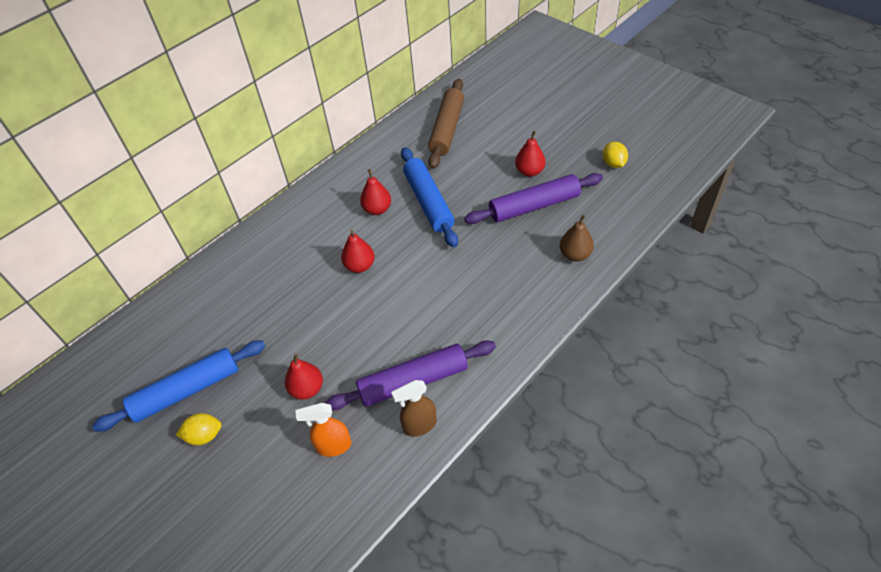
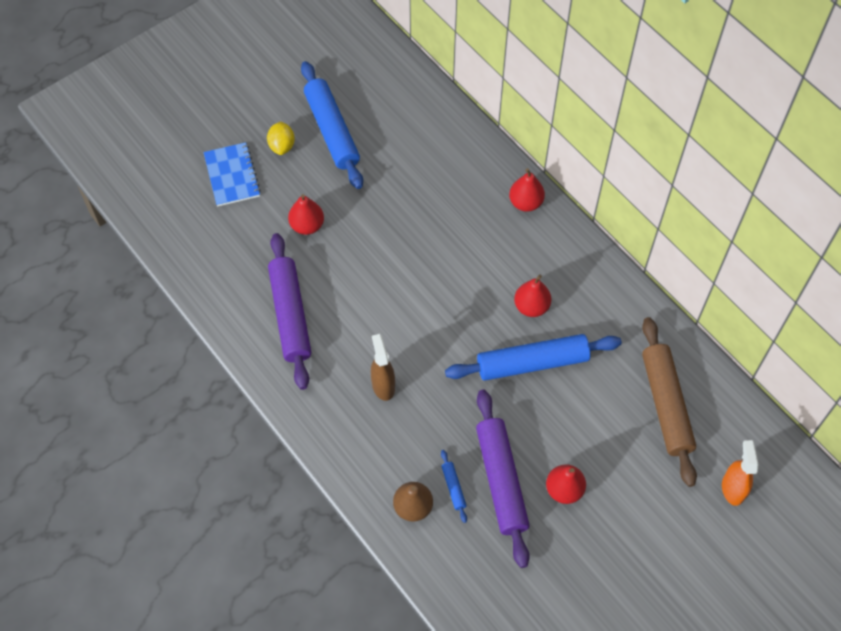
camera: 95 degrees right, 10 degrees up
orange spray bottle [295,403,351,457] -> orange spray bottle moved to [722,440,758,506]
red pear [341,230,375,273] -> red pear moved to [509,168,545,212]
brown spray bottle [391,380,437,437] -> brown spray bottle moved to [371,334,395,401]
brown rolling pin [428,79,464,169] -> brown rolling pin turned 60 degrees clockwise [642,317,697,487]
yellow lemon [603,142,628,168] -> none
none -> blue notebook [203,142,261,206]
none -> blue rolling pin [441,450,467,523]

